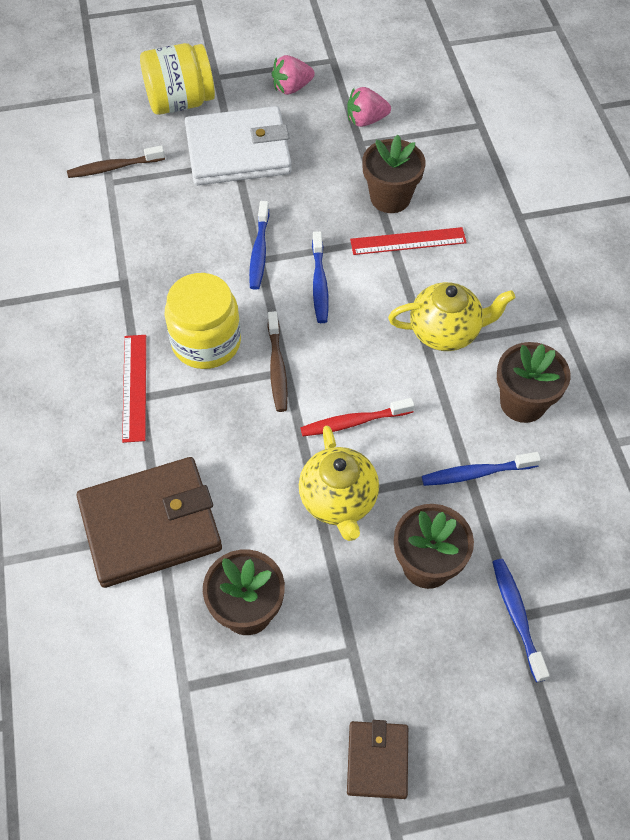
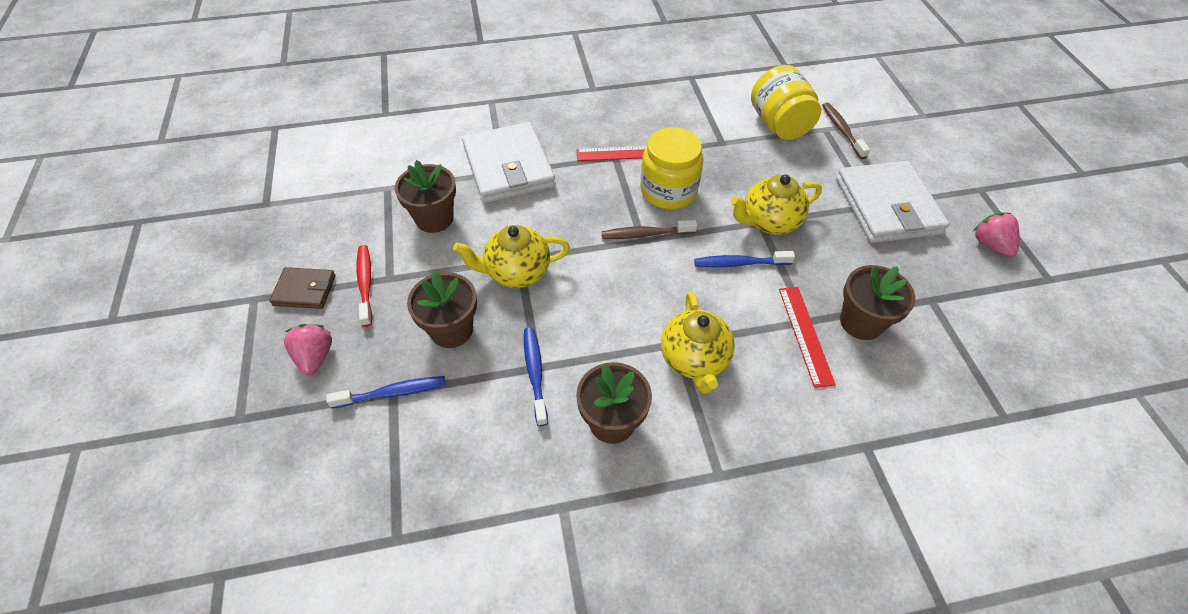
camera: 90 degrees right, 5 degrees down
brown wallet [77,457,222,588] -> white wallet [462,122,555,203]
yellow jar [140,43,215,115] -> yellow jar moved to [751,65,821,140]
blue toothbrush [249,201,269,290] -> yellow teapot [731,175,822,235]
red toothbrush [300,398,415,436] -> red toothbrush moved to [356,245,372,327]
pink strawberry [347,87,391,127] -> pink strawberry moved to [284,324,332,375]

